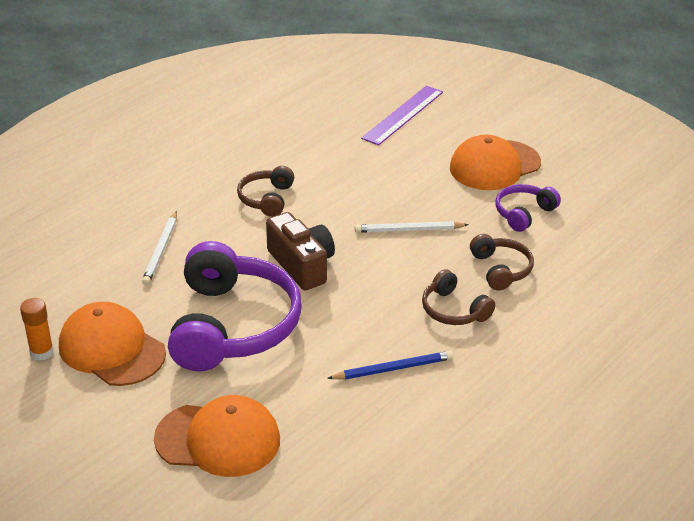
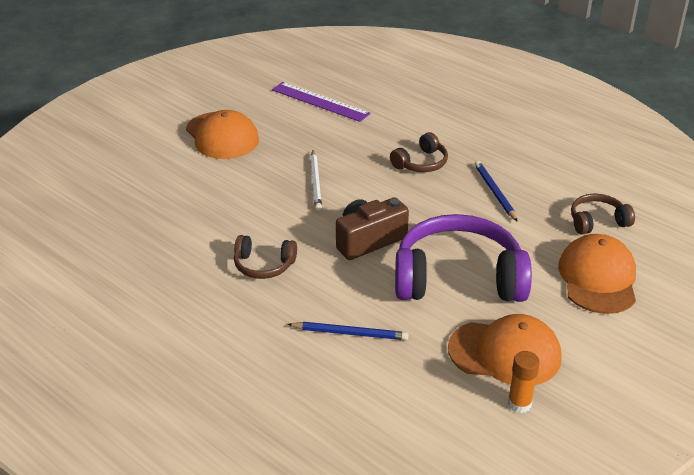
camera: 90 degrees left, 0 degrees up
orange cap [59,302,166,386] -> orange cap turned 120 degrees counterclockwise [448,314,562,385]
white pencil [142,211,177,285] -> blue pencil [287,322,409,340]
purple ruler [361,86,443,145] -> purple ruler moved to [272,82,371,122]
brown headphones [470,234,534,290] -> brown headphones moved to [571,194,635,235]
purple headphones [496,184,561,232] -> none

